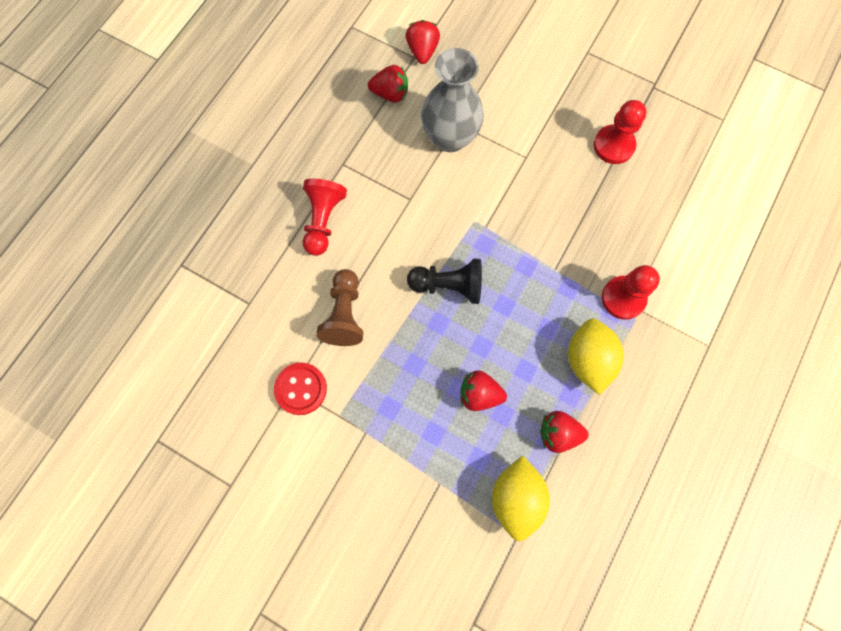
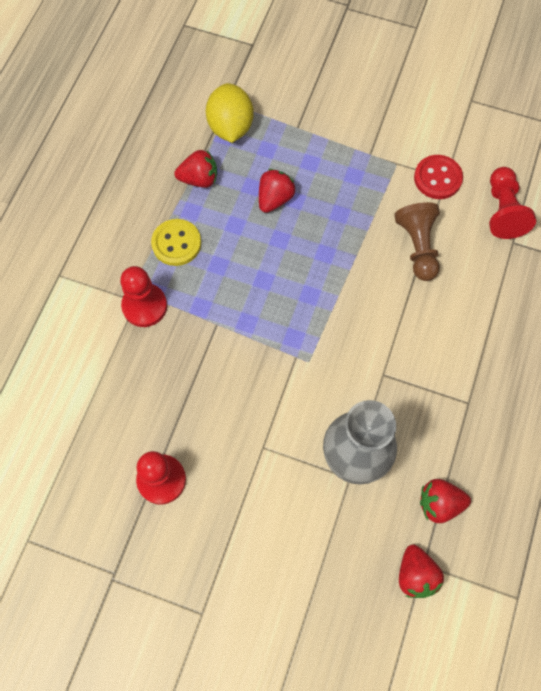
camera: 170 degrees right, 5 degrees down
red pawn [303,179,347,256] -> red pawn moved to [489,167,536,239]
black pawn [407,259,482,304] -> none
red strawberry [460,371,507,411] -> red strawberry turned 60 degrees counterclockwise [259,169,295,213]
yellow lemon [568,319,624,395] -> yellow button [151,219,201,266]

